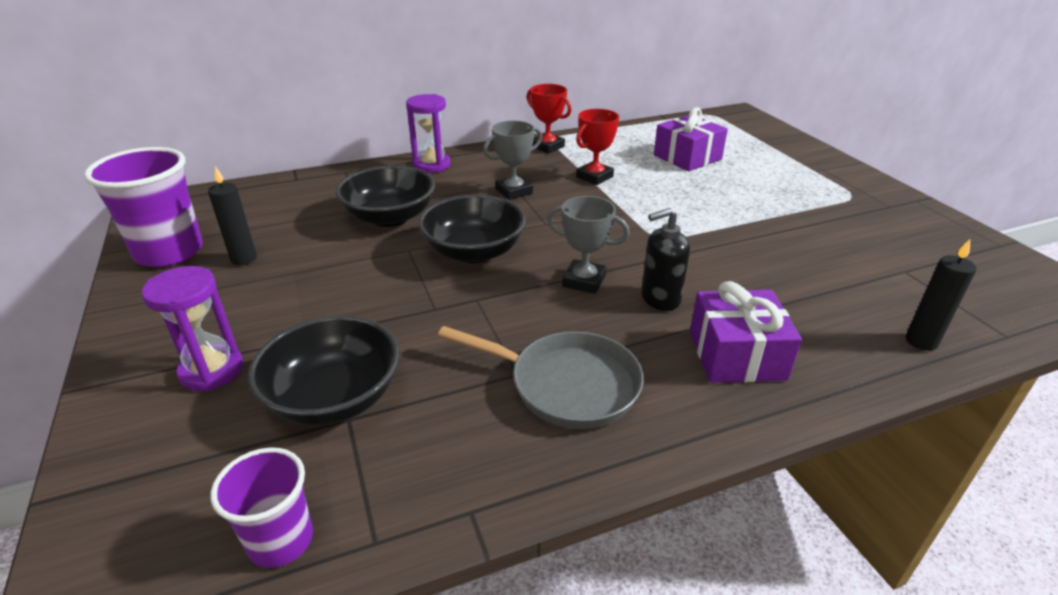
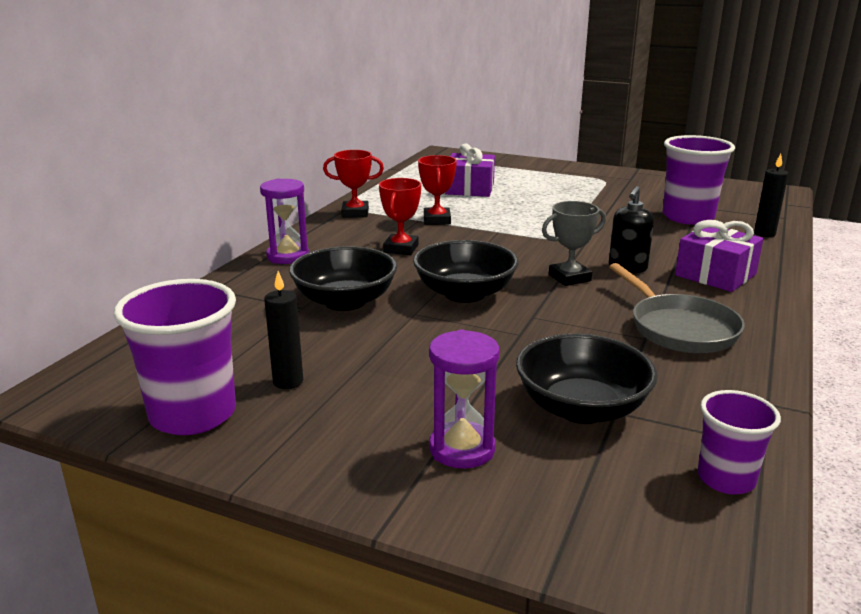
camera: 45 degrees left, 10 degrees down
grey pan [438,326,644,429] -> grey pan turned 90 degrees clockwise [609,263,745,353]
grey trophy [483,121,542,200] -> red trophy [379,178,421,255]
none -> purple cup [663,135,735,225]

